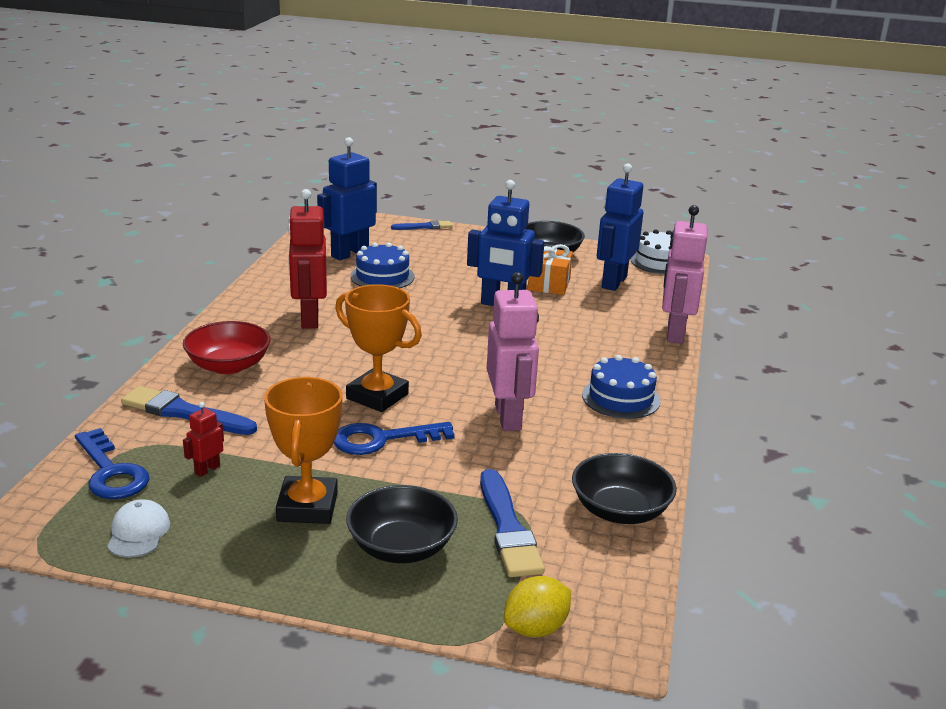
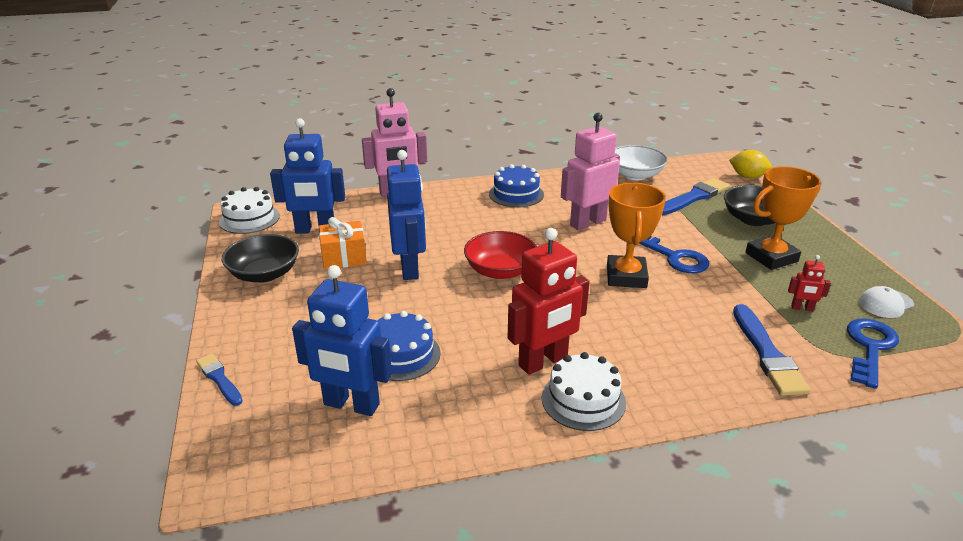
camera: 115 degrees left, 5 degrees up
red bowl [183,321,271,374] -> red bowl moved to [464,231,537,279]
black bowl [572,453,677,524] -> white bowl [615,145,668,180]
none -> white cake [542,352,626,431]

